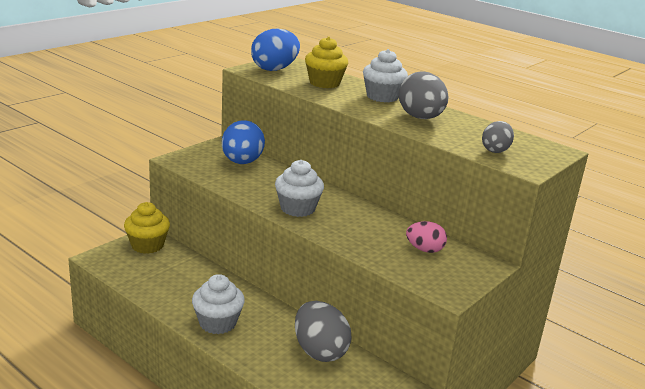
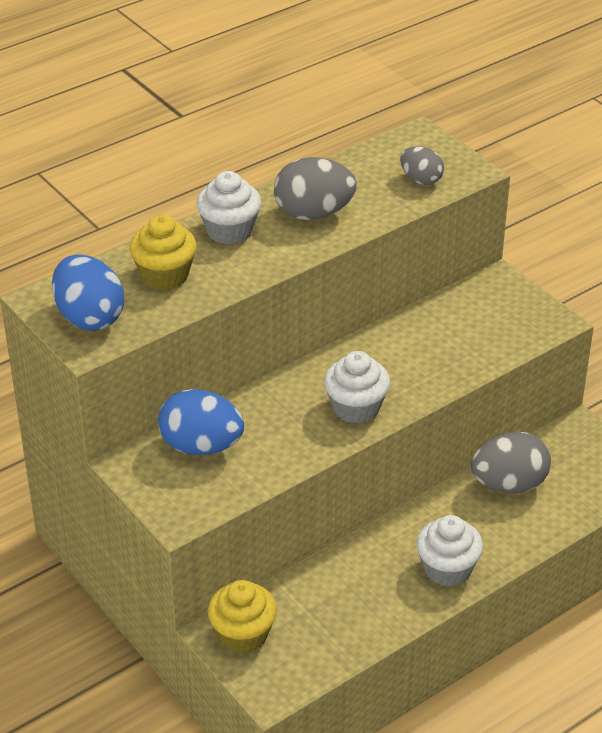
camera: 75 degrees left, 15 degrees up
pink egg [406,221,447,253] -> none

